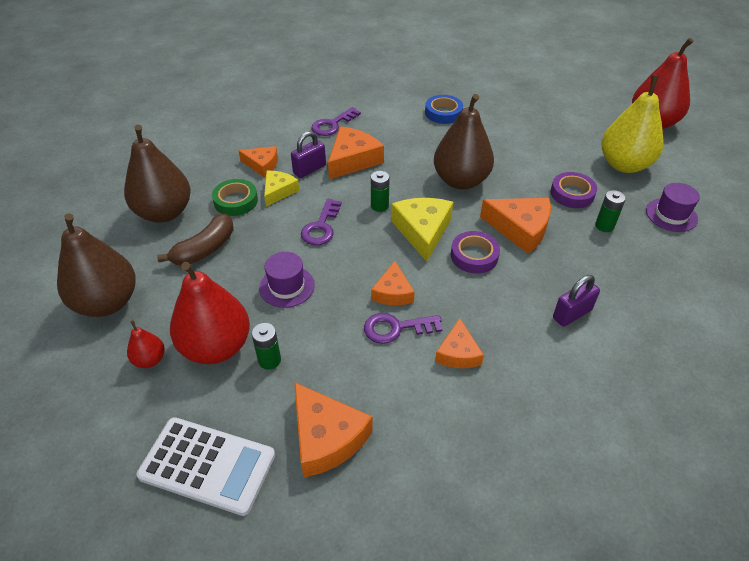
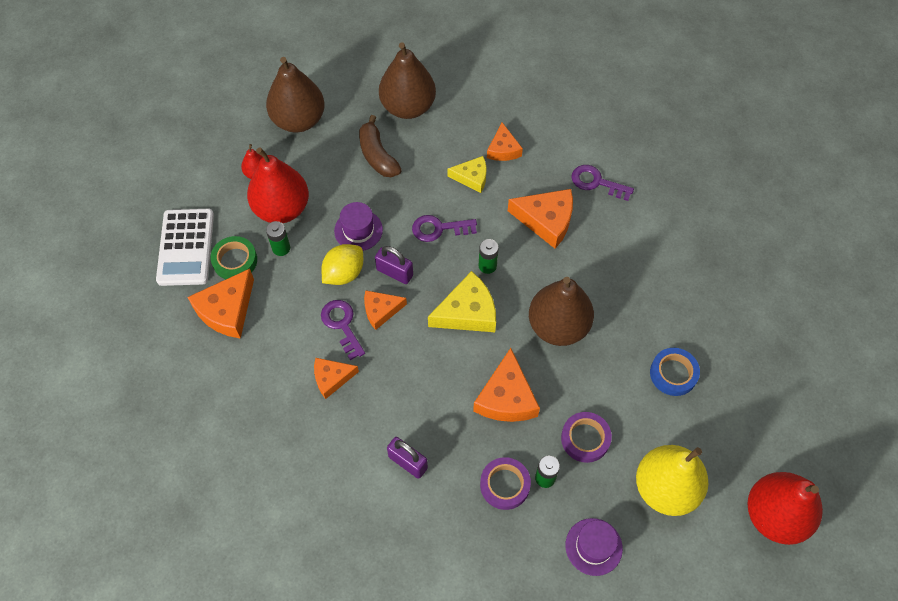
camera: 70 degrees right, 15 degrees up
brown banana [157,214,234,265] -> brown banana turned 45 degrees clockwise [359,115,402,177]
green tape [212,179,258,216] -> green tape moved to [210,236,257,279]
purple padlock [291,131,326,178] -> purple padlock moved to [375,246,413,284]
blue tape [425,95,463,124] -> blue tape moved to [650,348,700,396]
purple tape [451,231,500,274] -> purple tape moved to [480,457,531,510]
none -> yellow lemon [321,244,363,285]

